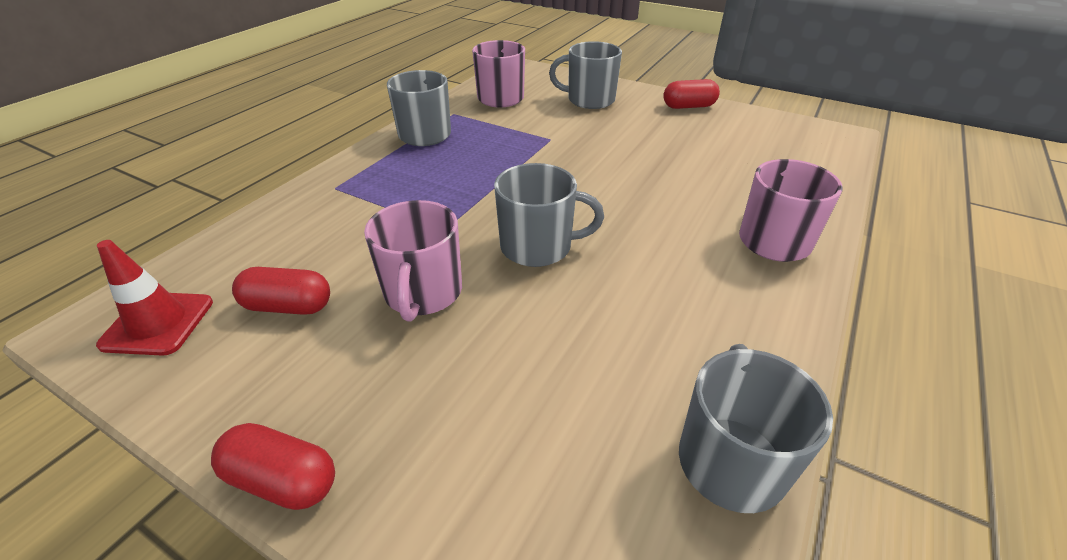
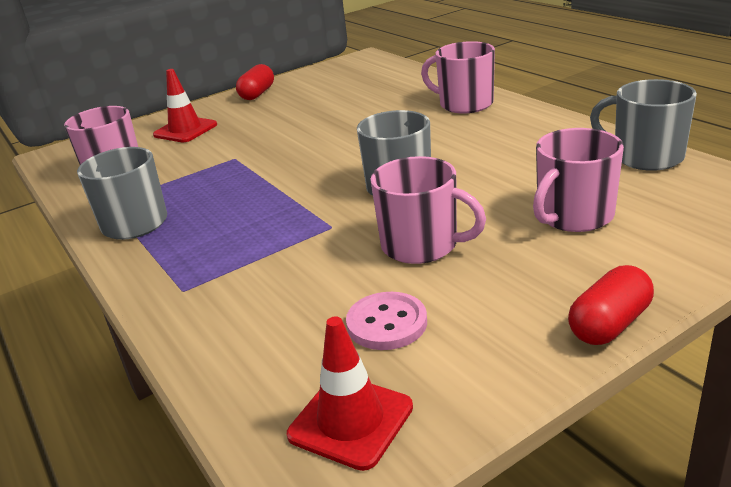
camera: 60 degrees left, 10 degrees down
red capsule [232,267,330,315] -> pink button [346,292,427,350]
grey mug [549,41,622,109] -> red traffic cone [153,69,217,142]
none -> pink mug [533,128,624,232]

